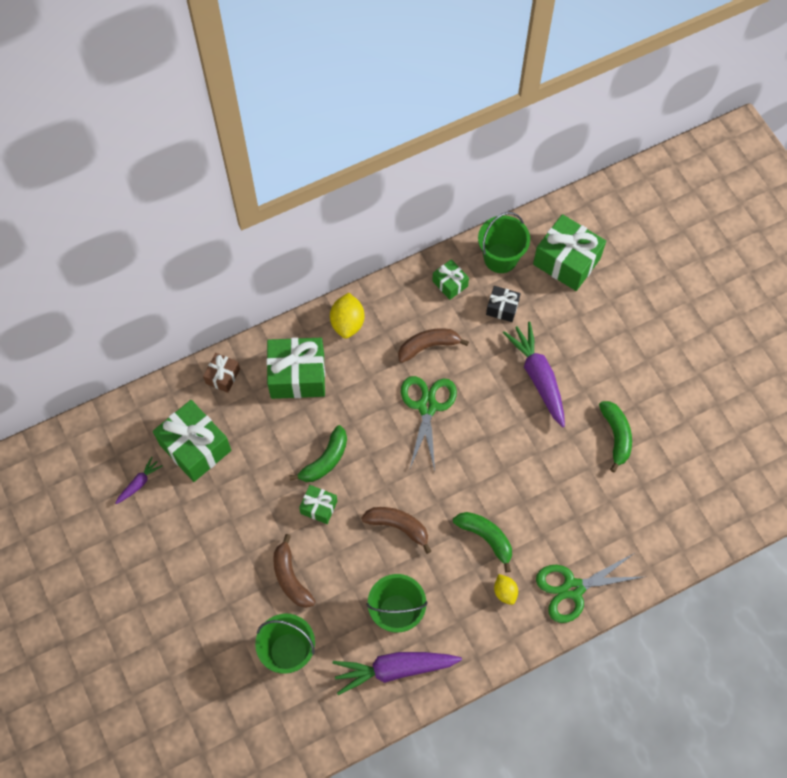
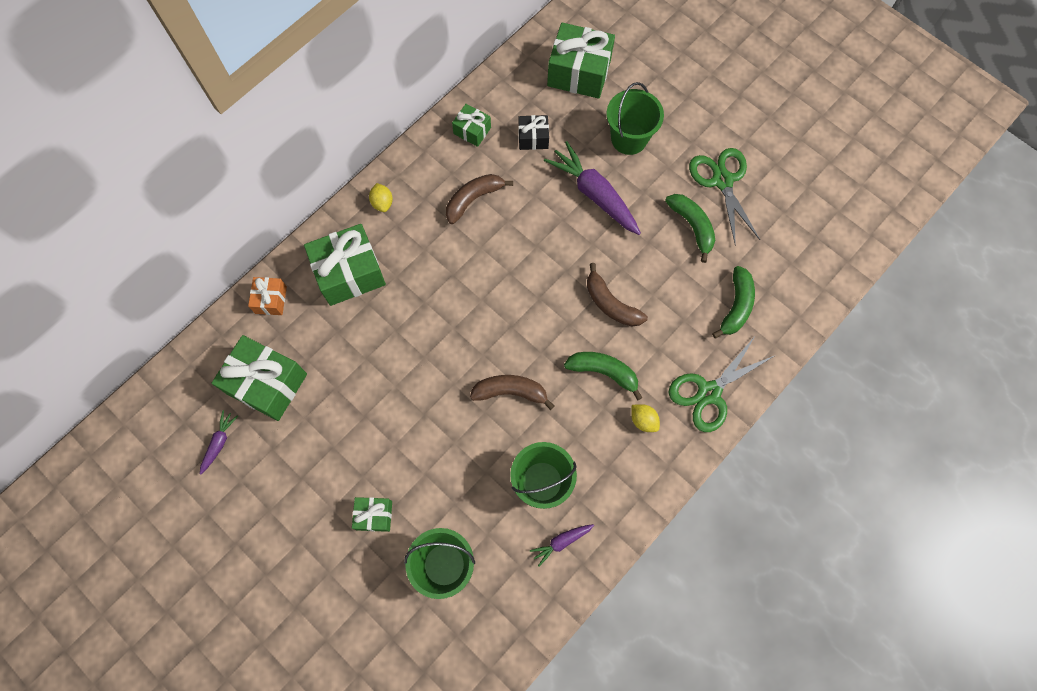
camera: 20 degrees left, 5 degrees up
brown gift [203,353,240,393] -> orange gift [248,277,287,315]
brown banana [273,534,316,608] -> brown banana moved to [587,263,648,327]
green banana [289,425,347,482] -> green banana moved to [712,266,755,339]
green gift [299,485,337,524] -> green gift moved to [352,497,392,532]
yellow lemon [330,293,364,338] -> yellow lemon [369,183,393,212], size x0.62
purple carrot [333,652,462,695] -> purple carrot [530,524,594,567], size x0.49
green scissors [401,376,457,470] -> green scissors moved to [689,148,760,246]
green bucket [478,212,530,273] -> green bucket moved to [607,82,664,155]

